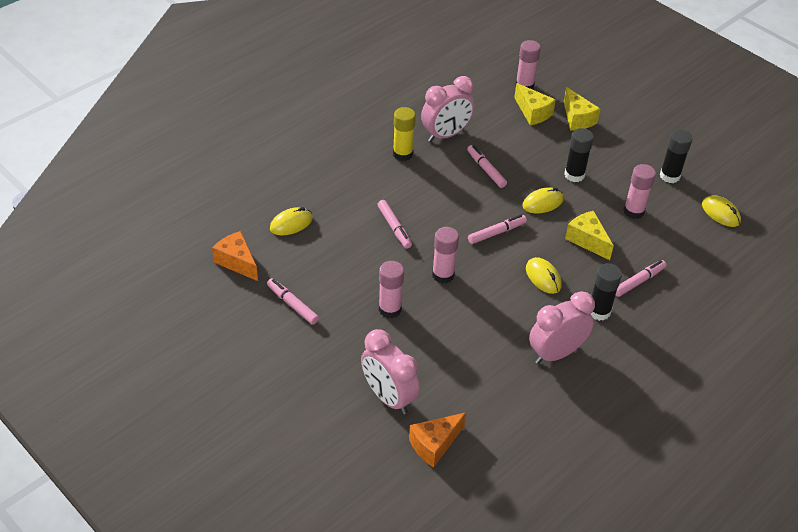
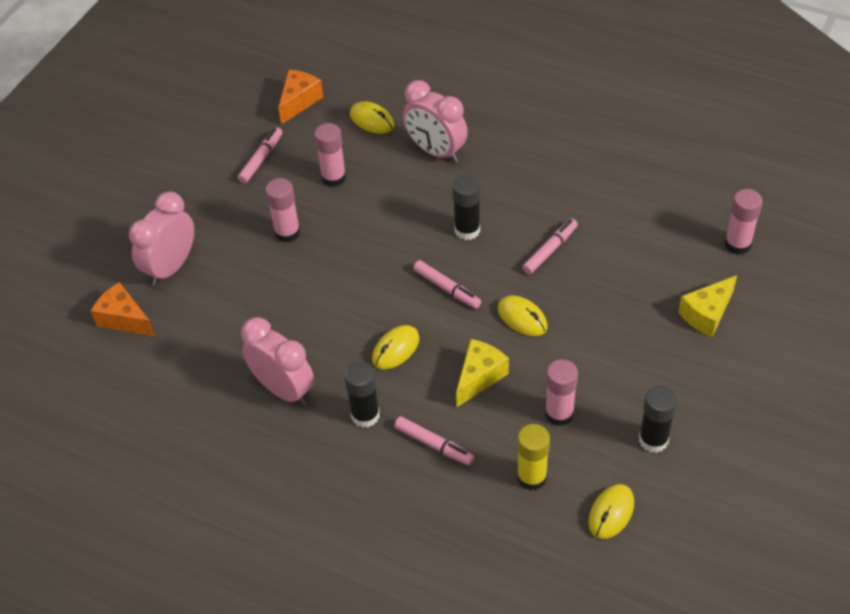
camera: 75 degrees right, 5 degrees up
pink marker [377,200,412,249] -> none
yellow glue stick [393,107,416,161] -> yellow glue stick moved to [517,424,550,491]
pink clock [421,76,475,142] -> pink clock moved to [403,80,468,162]
pink glue stick [432,227,459,284] -> pink glue stick moved to [314,123,346,187]
yellow cheese [514,83,556,126] -> none
black glue stick [564,128,594,182] -> black glue stick moved to [452,175,480,240]

